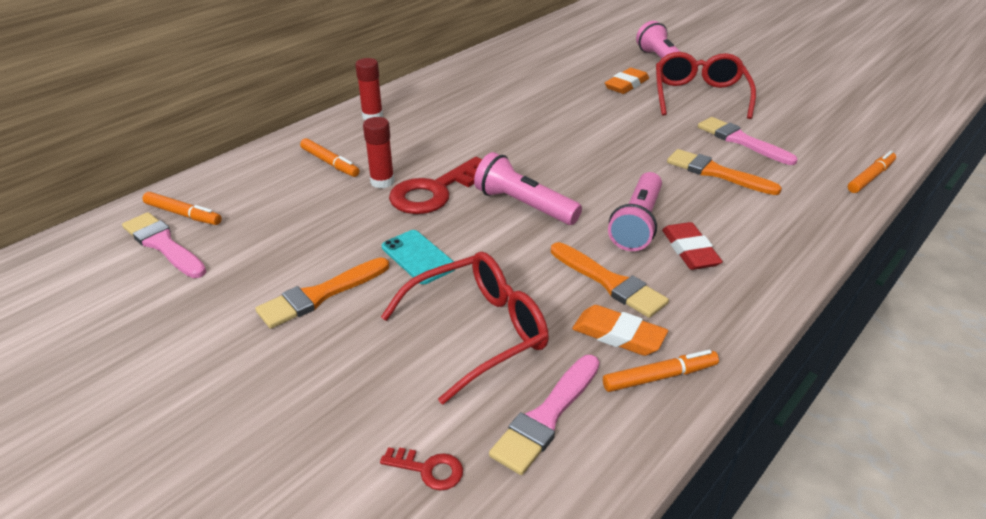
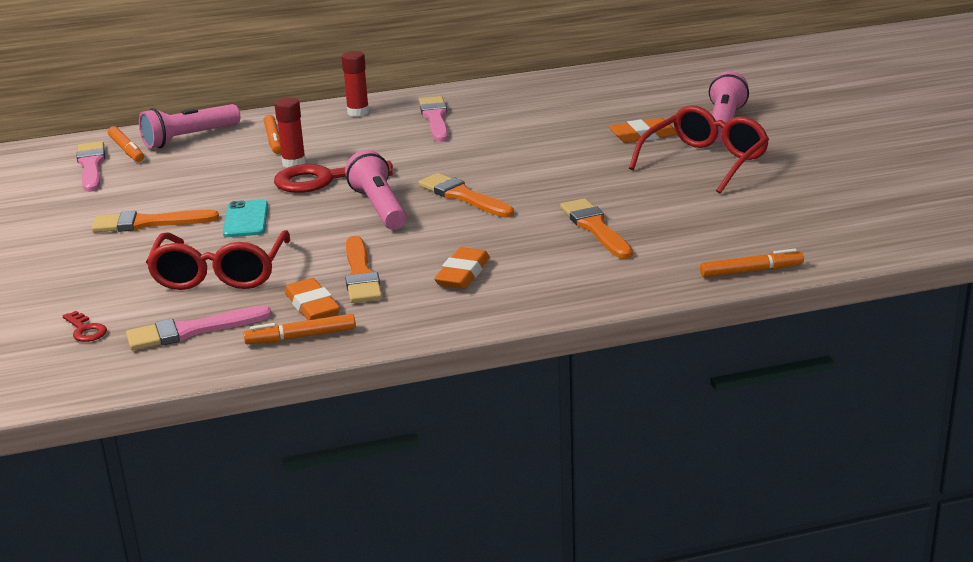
camera: 35 degrees right, 10 degrees down
red glasses [381,252,549,405] -> red glasses turned 90 degrees clockwise [146,230,290,290]
orange marker [603,350,719,392] -> orange marker turned 150 degrees clockwise [243,314,356,344]
pink flashlight [608,172,662,251] -> pink flashlight moved to [139,104,240,149]
red eraser [662,222,723,270] -> orange eraser [434,247,490,289]
pink brush [698,117,798,165] -> pink brush moved to [419,96,448,142]
none -> orange brush [418,173,514,218]

